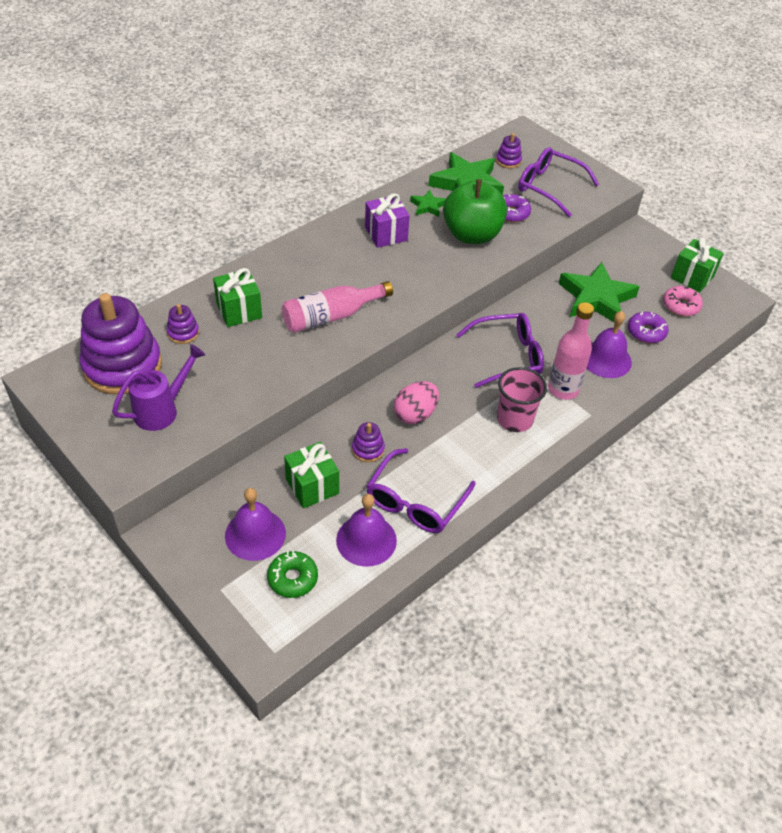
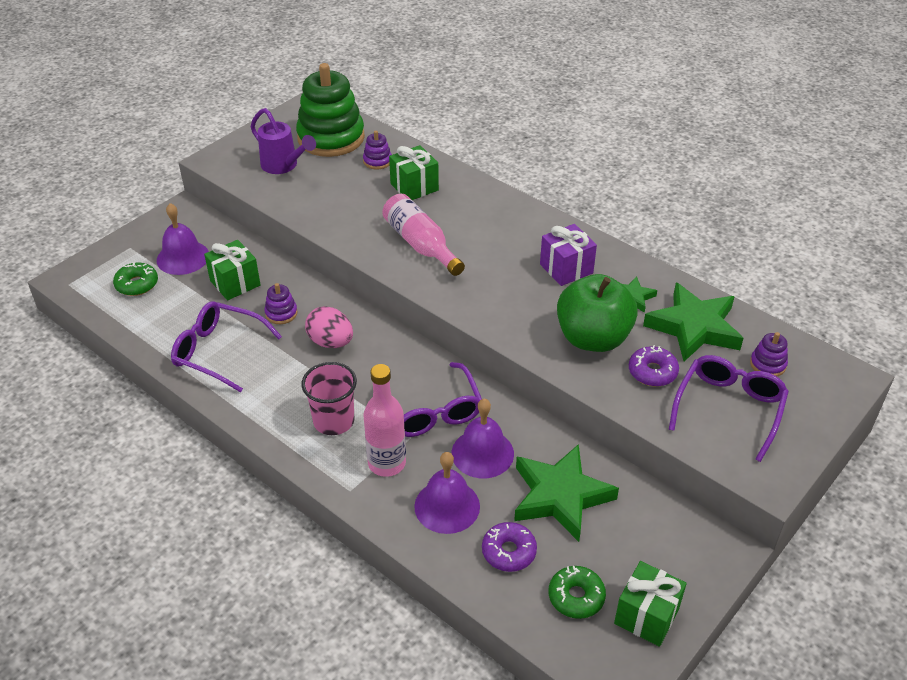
camera: 85 degrees right, 5 degrees down
purple stacking toy [80,293,162,394] -> green stacking toy [296,63,365,157]
purple bell [336,494,397,567] -> purple bell moved to [452,398,514,478]
pink donut [663,286,703,316] -> green donut [549,566,606,619]

